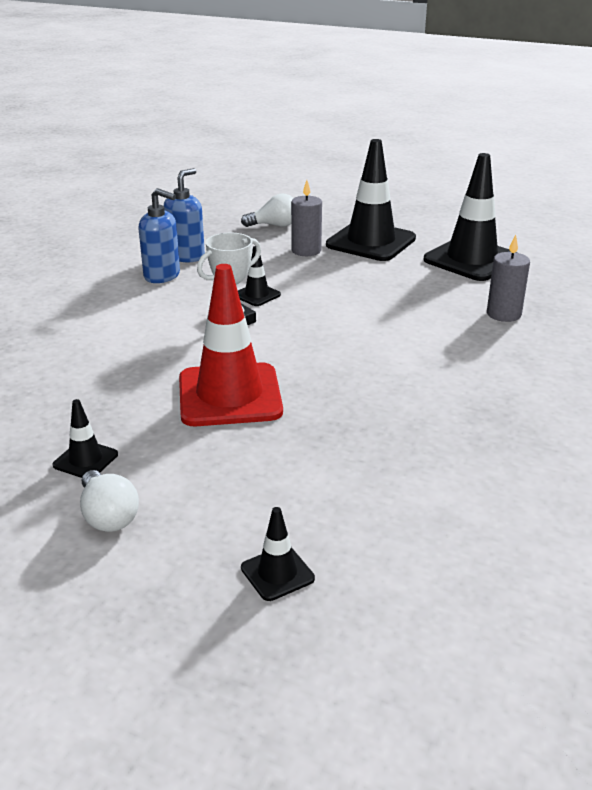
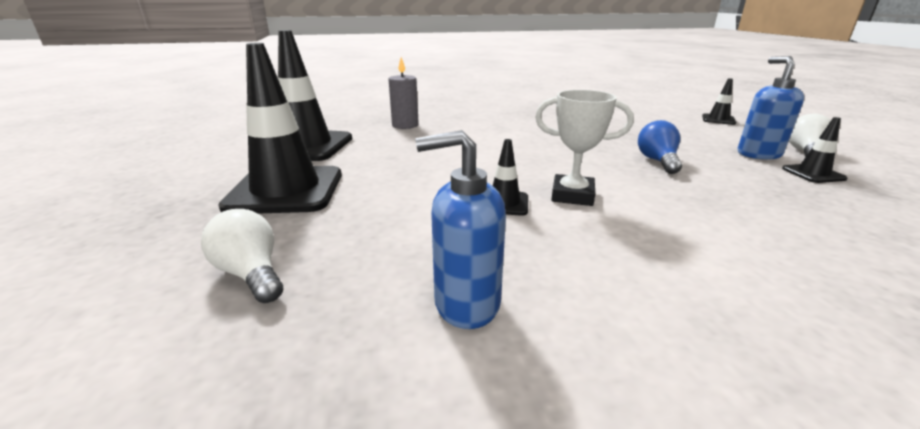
camera: 125 degrees left, 5 degrees down
blue soap dispenser [138,188,180,283] -> blue soap dispenser moved to [737,56,804,160]
red traffic cone [179,264,283,426] -> blue light bulb [638,120,682,174]
grey candle [291,180,322,256] -> none

